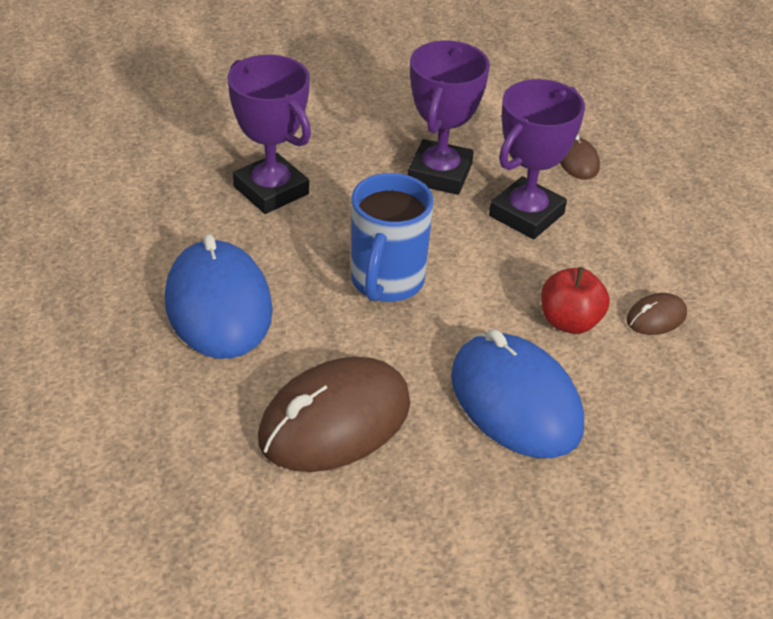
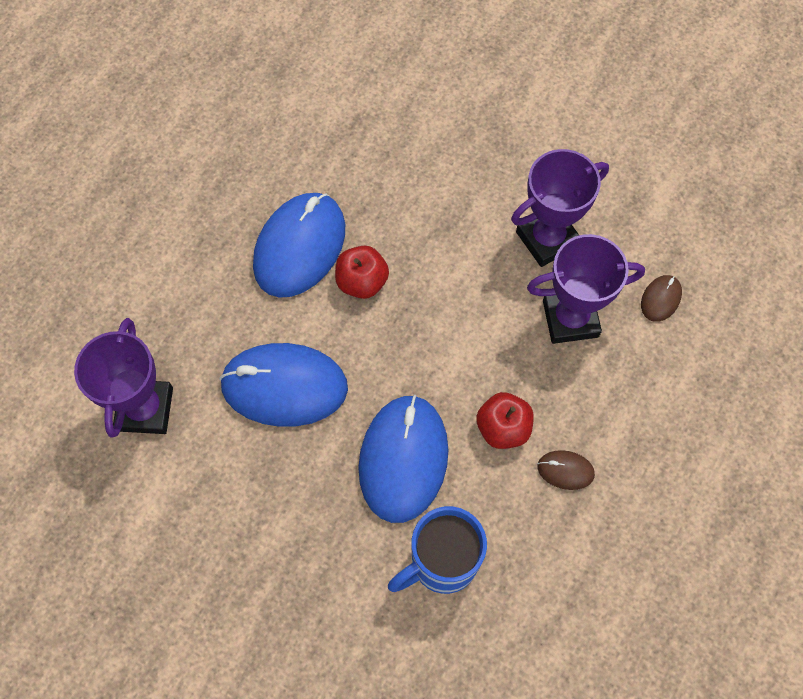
camera: 45 degrees right, 25 degrees up
purple trophy [228,55,311,214] -> purple trophy moved to [74,318,173,438]
brown mouse [258,357,410,472] -> blue mouse [219,343,348,427]
blue mug [351,173,434,302] -> blue mug moved to [388,506,487,594]
none -> red apple [335,246,389,299]

